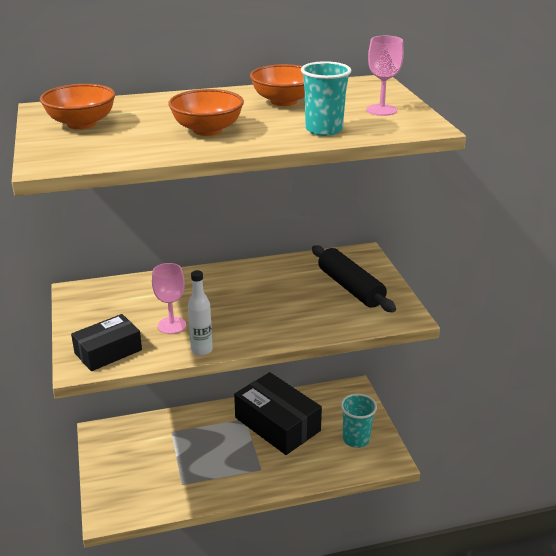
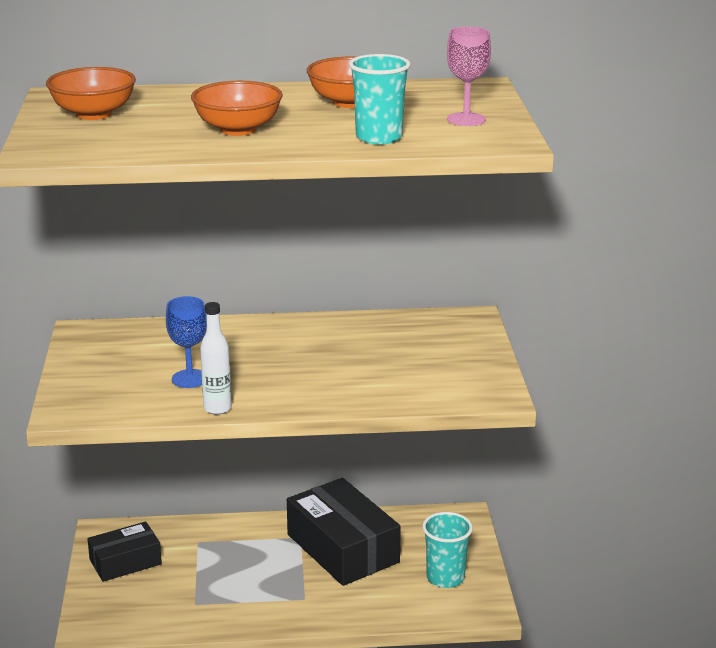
camera: 10 degrees right, 5 degrees down
black box [71,314,142,371] -> black box moved to [87,521,162,582]
pink goblet [152,263,186,334] -> blue goblet [166,296,207,388]
black rolling pin [312,245,396,312] -> none

